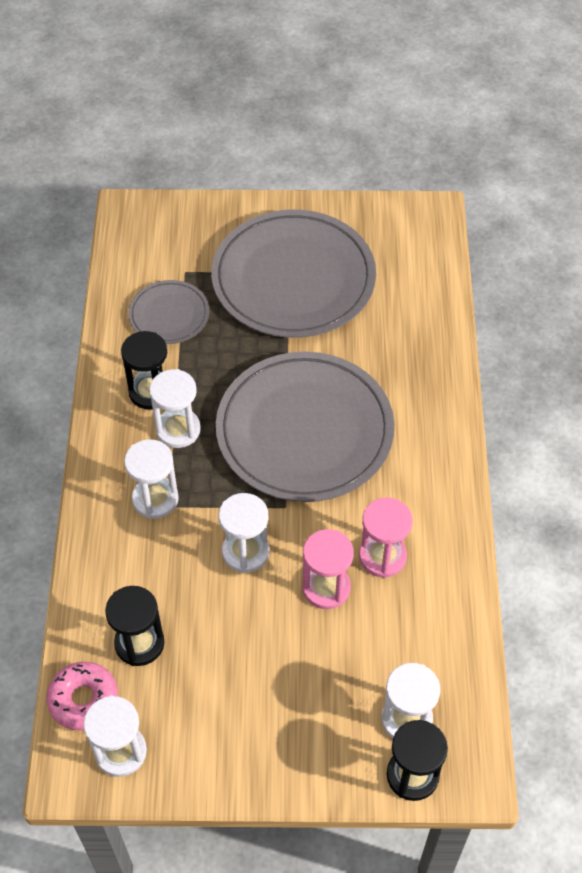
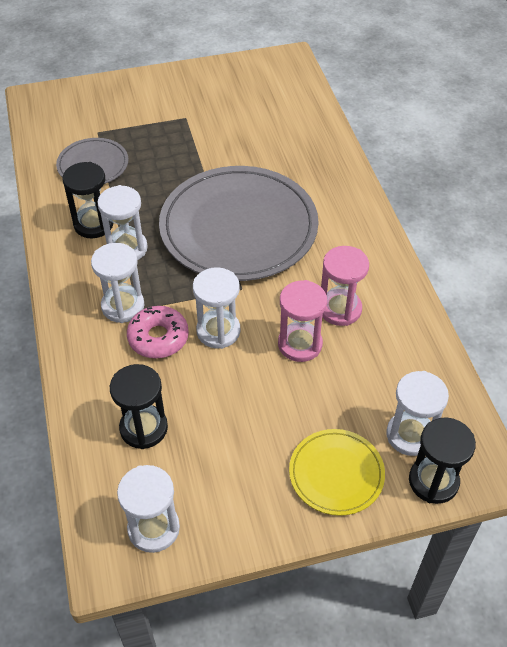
camera: 15 degrees left, 5 degrees down
pink donut [47,662,118,731] -> pink donut moved to [127,306,189,358]
grey plate [211,210,376,338] -> none
none -> yellow plate [289,429,385,516]

